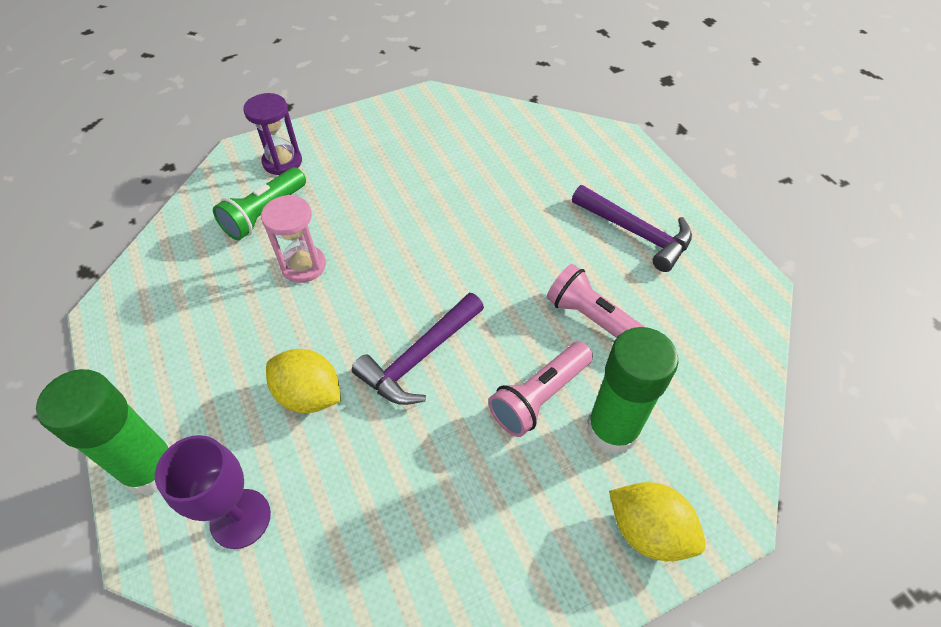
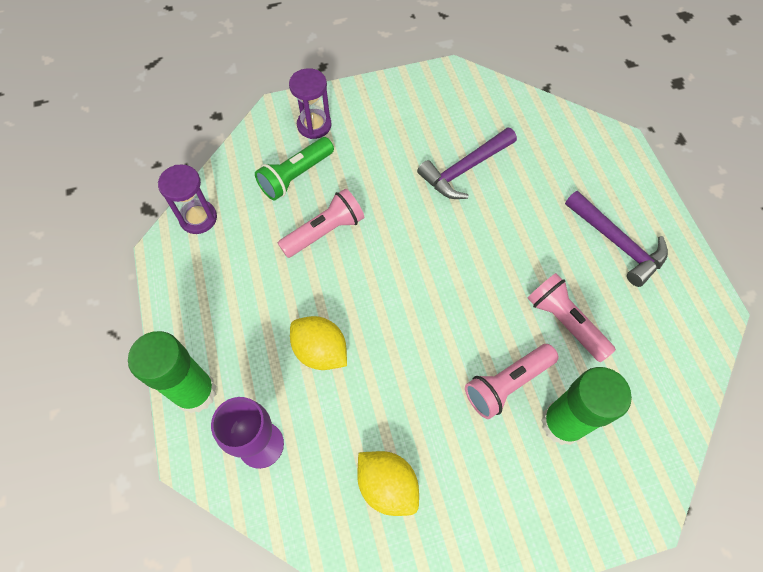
camera: 10 degrees right, 10 degrees up
pink hourglass [261,195,326,283] -> pink flashlight [278,188,364,258]
purple hammer [352,293,484,405] -> purple hammer moved to [417,127,517,199]
yellow lemon [609,482,706,561] -> yellow lemon moved to [357,451,419,516]
none -> purple hourglass [158,164,217,234]

